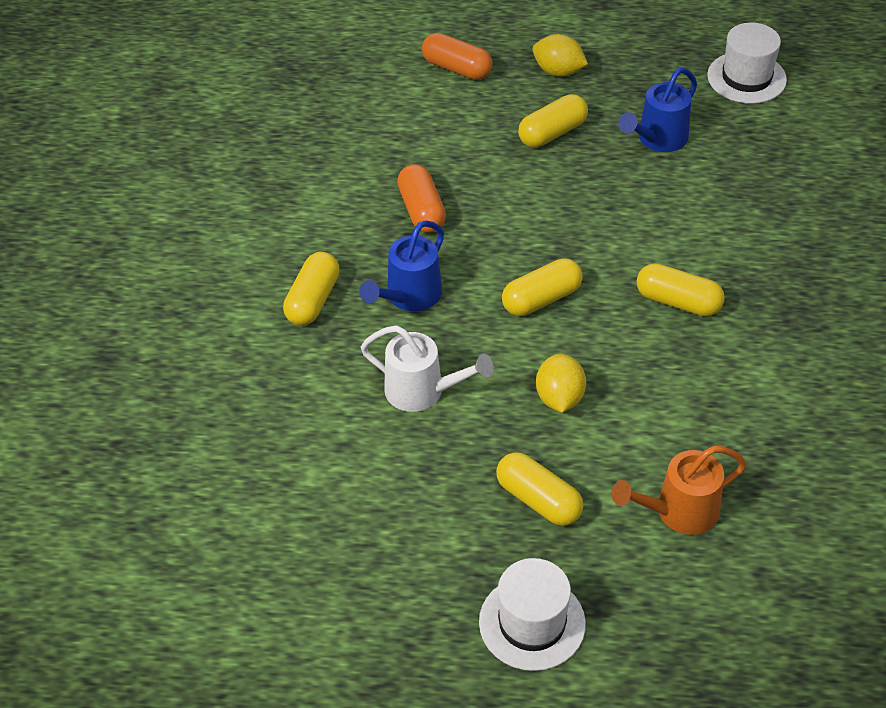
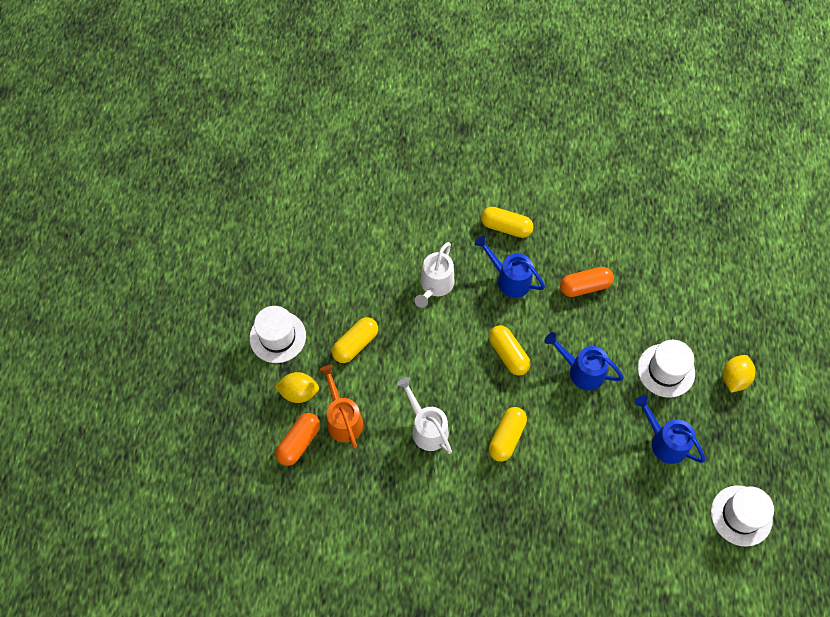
camera: 90 degrees right, 15 degrees up
orange capsule [422,33,493,80] -> orange capsule moved to [276,413,320,466]
yellow capsule [518,94,588,148] -> white hat [638,340,695,398]
yellow lemon [536,353,586,413] -> yellow lemon moved to [275,372,319,403]
none -> white watering can [397,377,452,454]
none -> blue watering can [545,332,624,391]

